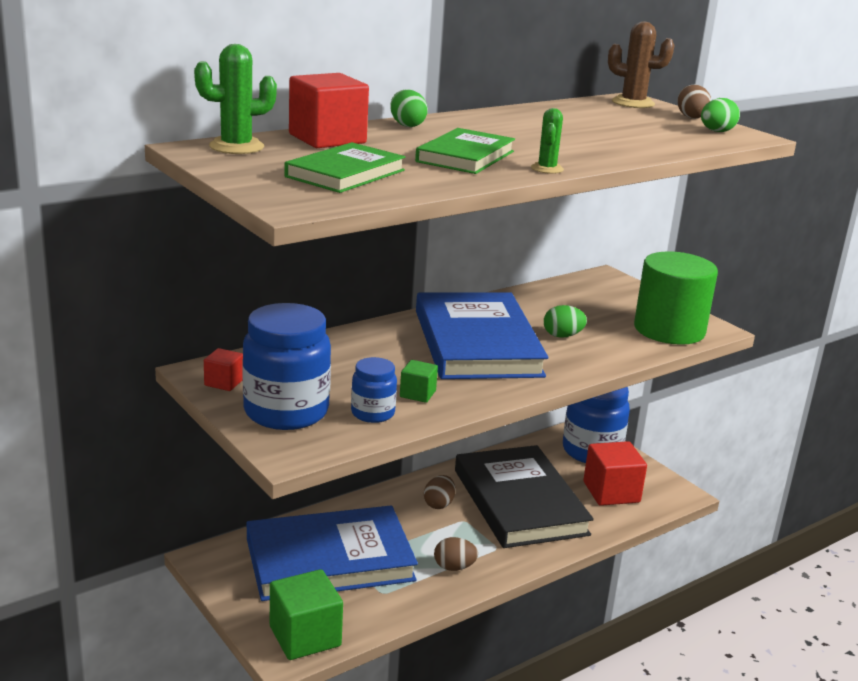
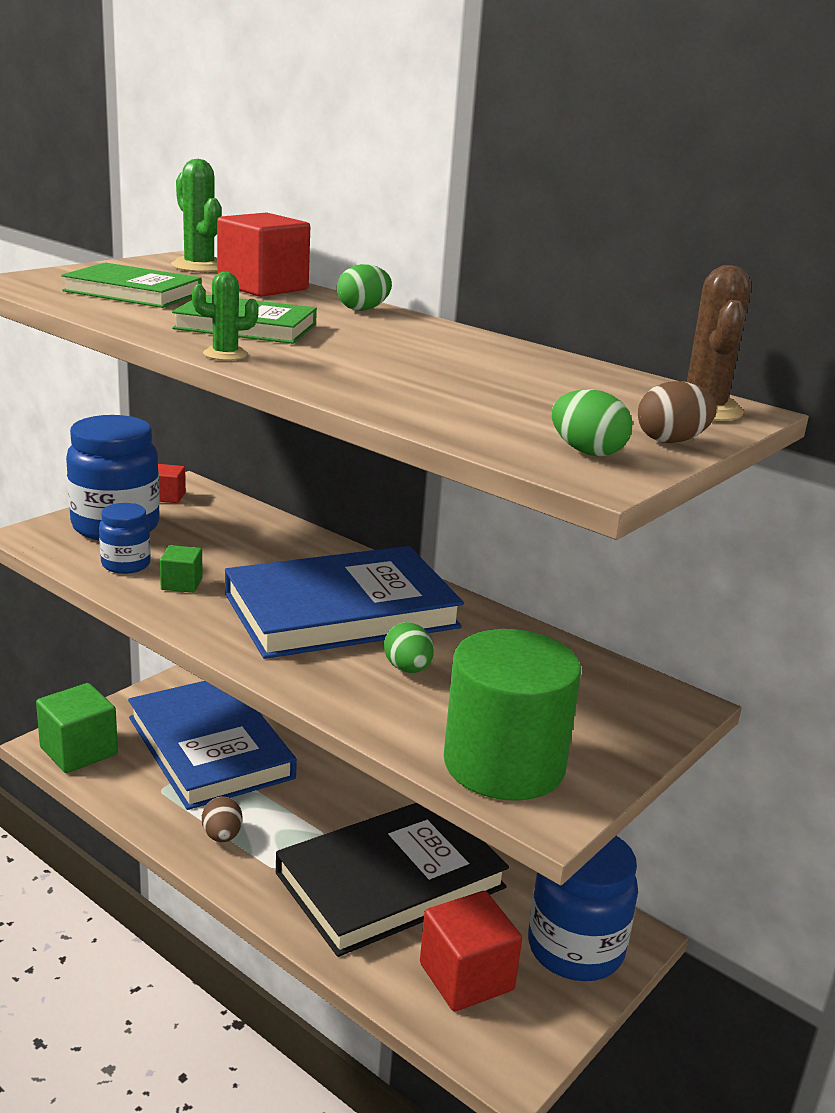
camera: 75 degrees right, 0 degrees up
brown egg [424,475,455,509] -> none

